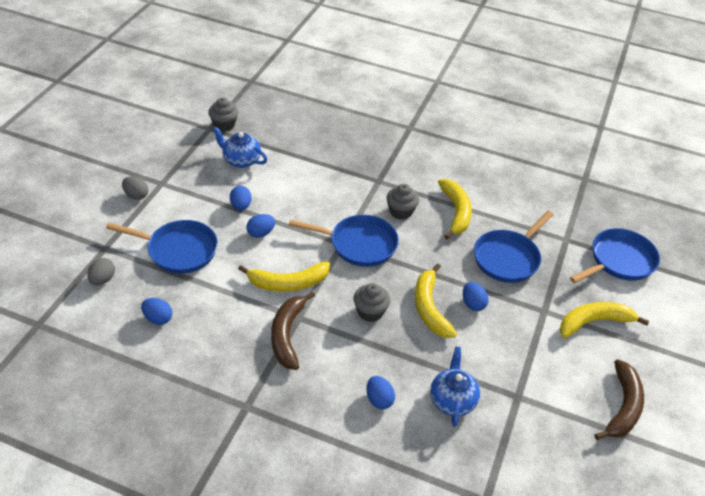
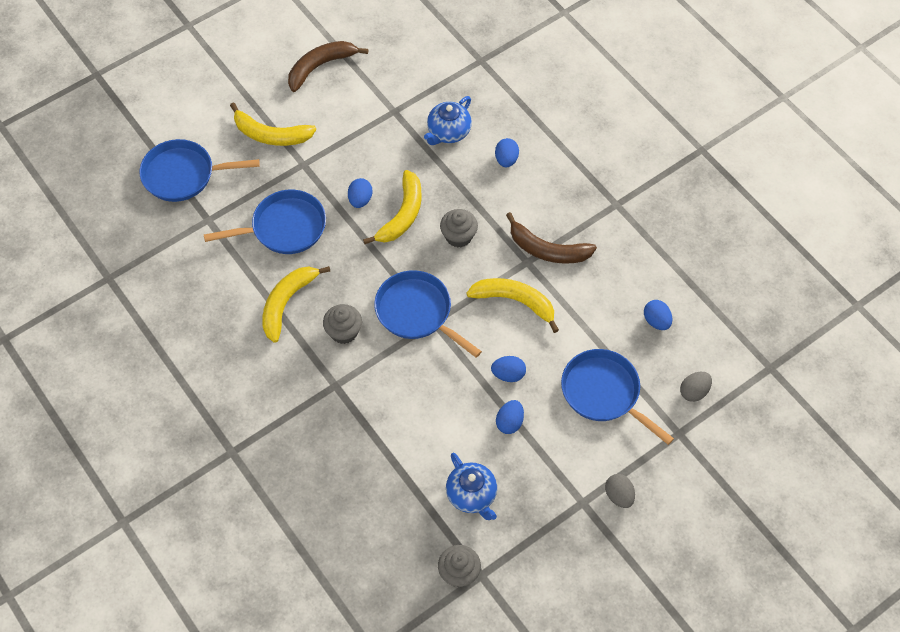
camera: 145 degrees left, 15 degrees up
brown banana [271,291,315,370] -> brown banana turned 75 degrees clockwise [506,212,597,264]

